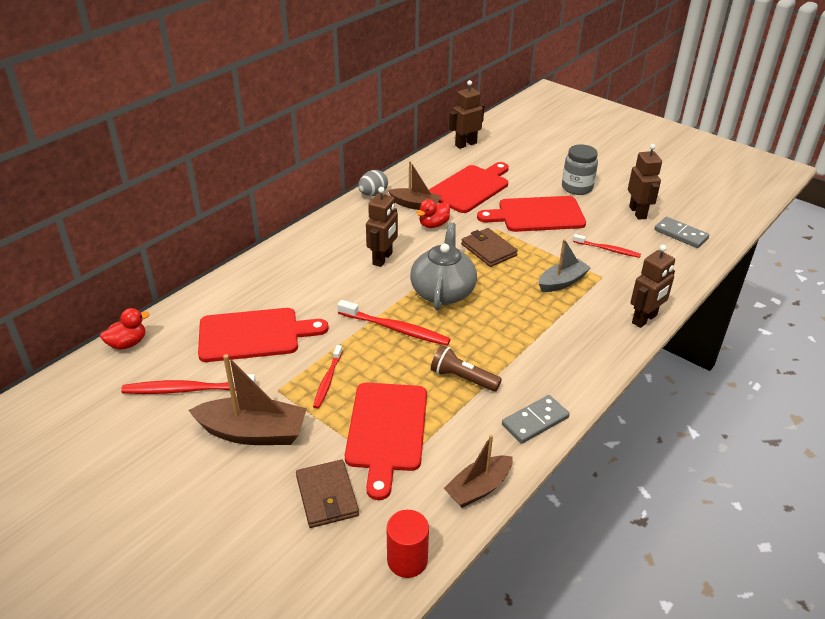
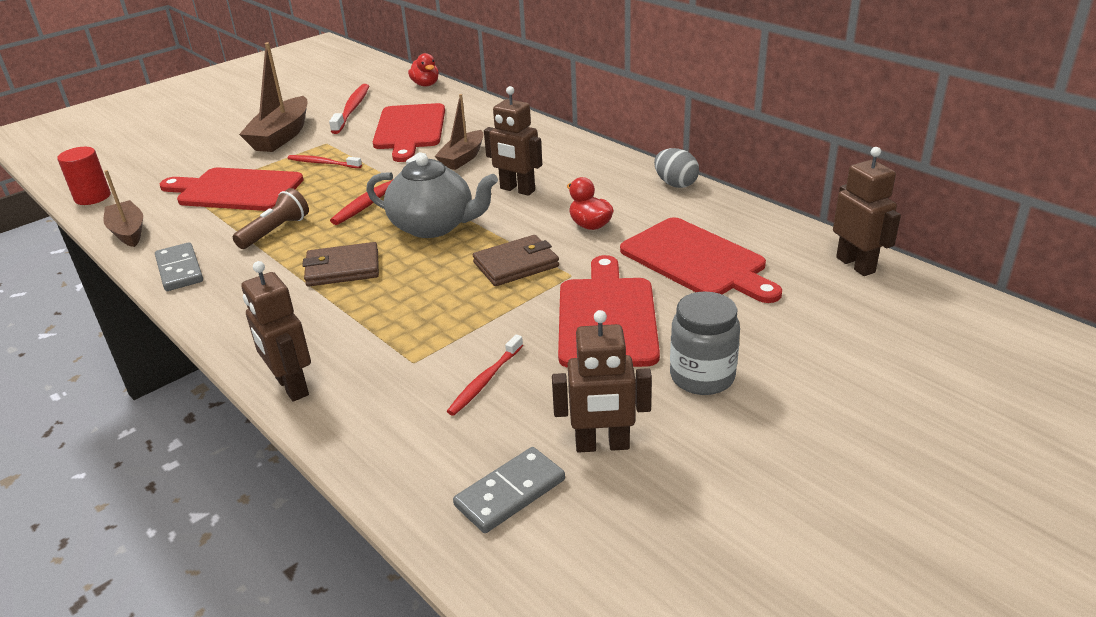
camera: 100 degrees right, 5 degrees down
brown wallet [296,460,359,528] -> brown wallet moved to [302,242,379,287]
brown boat [388,161,441,210] -> brown boat moved to [435,94,484,170]
grey boat [539,239,591,292] -> none

